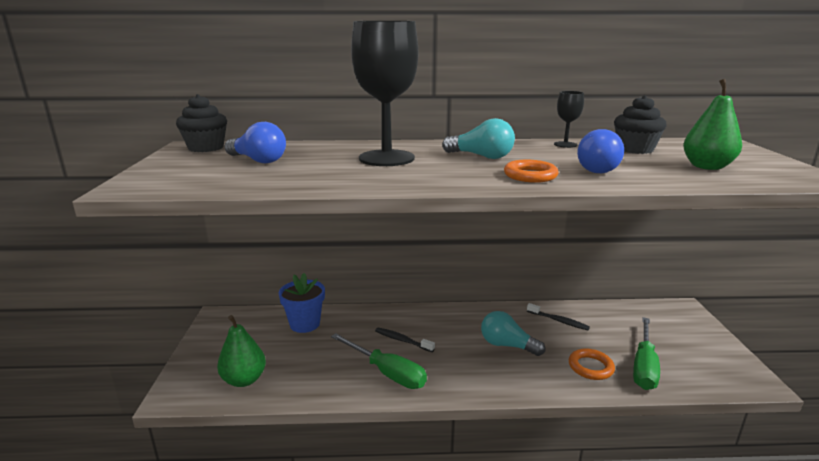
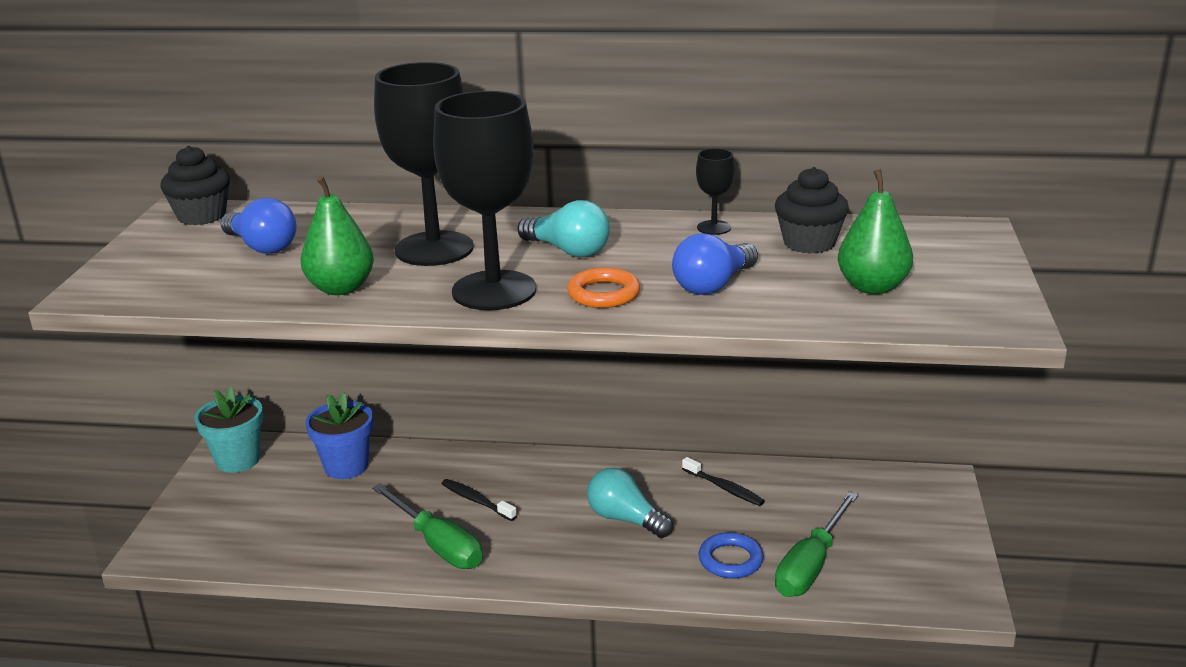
camera: 10 degrees right, 5 degrees up
green pear [217,315,266,387] -> green pear moved to [300,176,374,295]
orange ring [569,349,615,380] -> blue ring [698,532,764,579]
none -> turquoise flower pot [194,387,263,473]
none -> black goblet [433,91,536,310]

